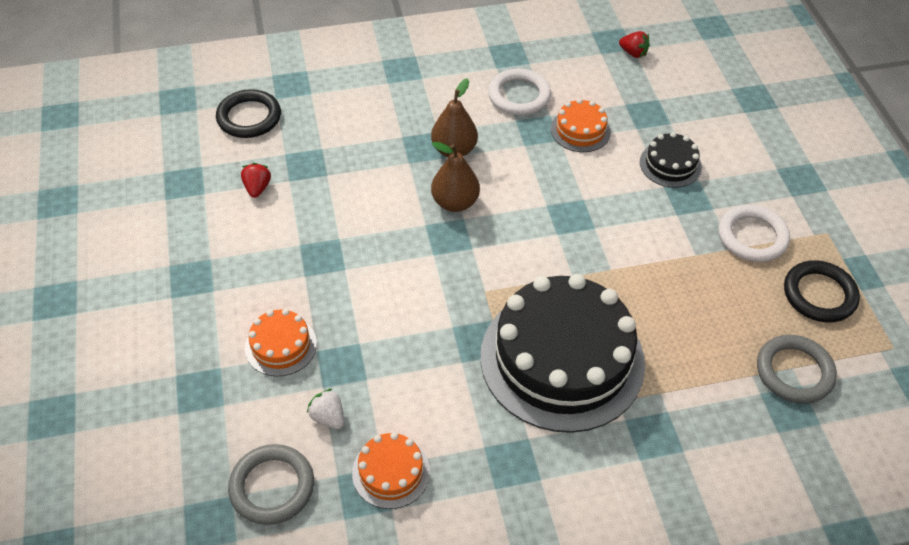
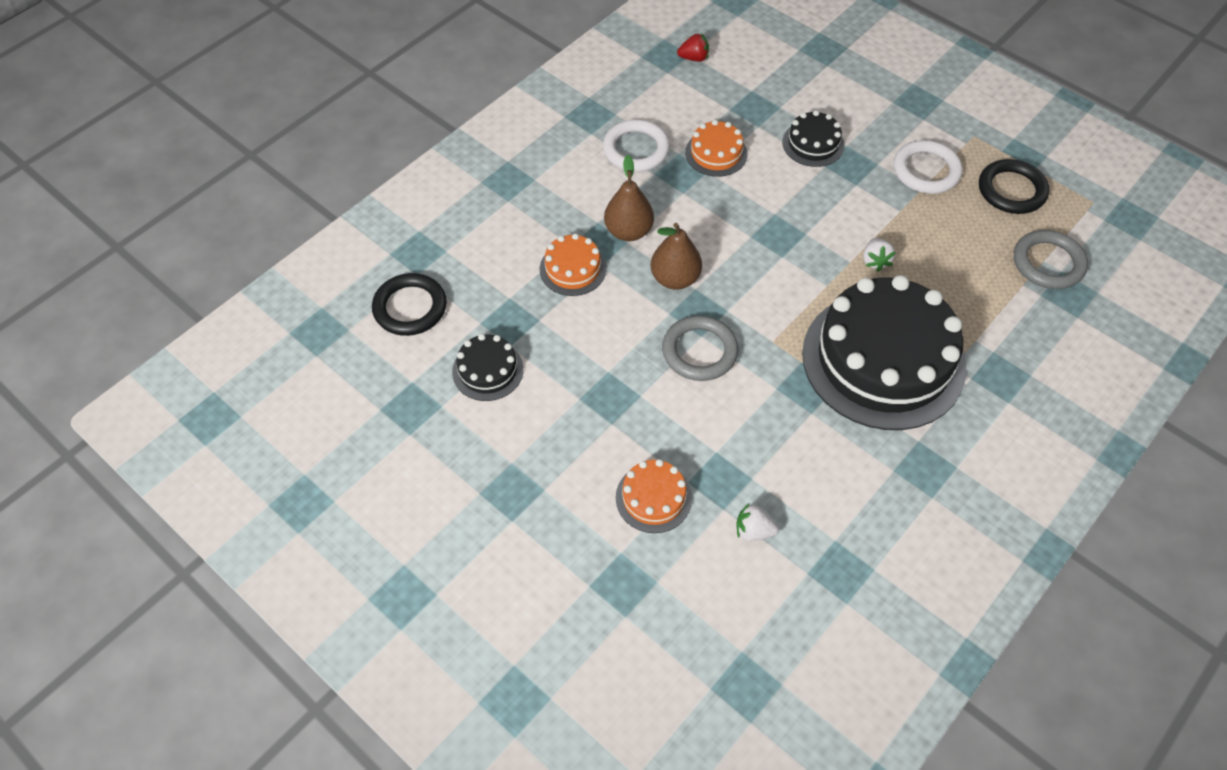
camera: 35 degrees left, 5 degrees up
grey ring [228,444,314,525] -> grey ring moved to [662,315,738,381]
red strawberry [241,163,271,198] -> black cake [452,334,524,401]
orange cake [352,432,430,509] -> orange cake moved to [539,233,607,296]
none -> white strawberry [863,238,895,272]

